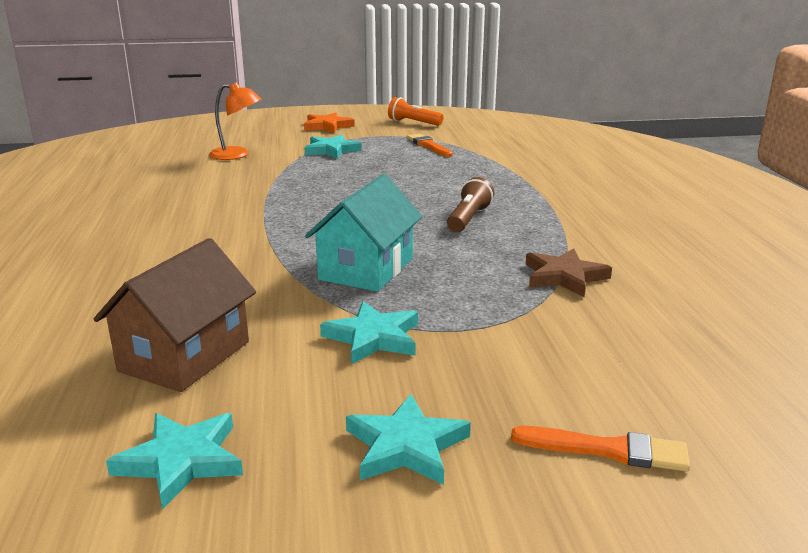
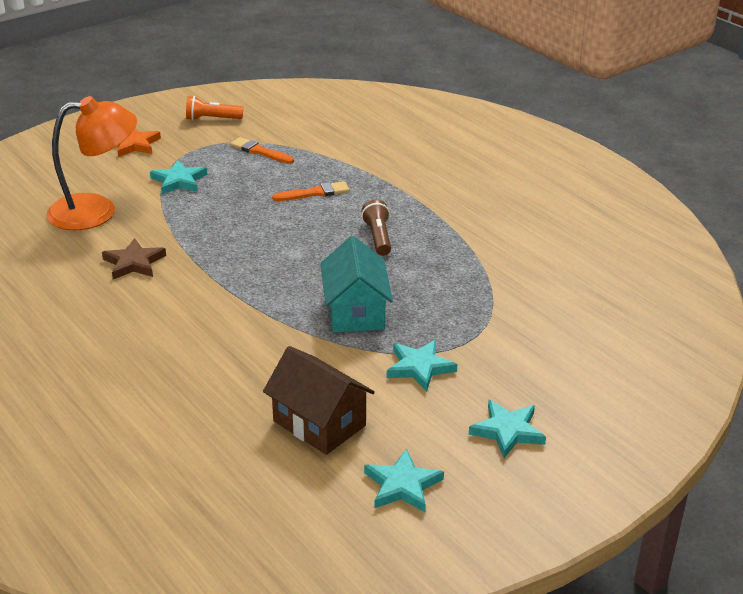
camera: 30 degrees left, 10 degrees up
brown house [93,238,256,392] -> brown house turned 45 degrees counterclockwise [263,346,375,455]
orange lamp [209,82,262,160] -> orange lamp [46,96,137,230], size x1.68
orange brush [511,426,690,472] -> orange brush moved to [272,181,349,201]
brown star [526,248,612,297] -> brown star moved to [102,238,166,279]

